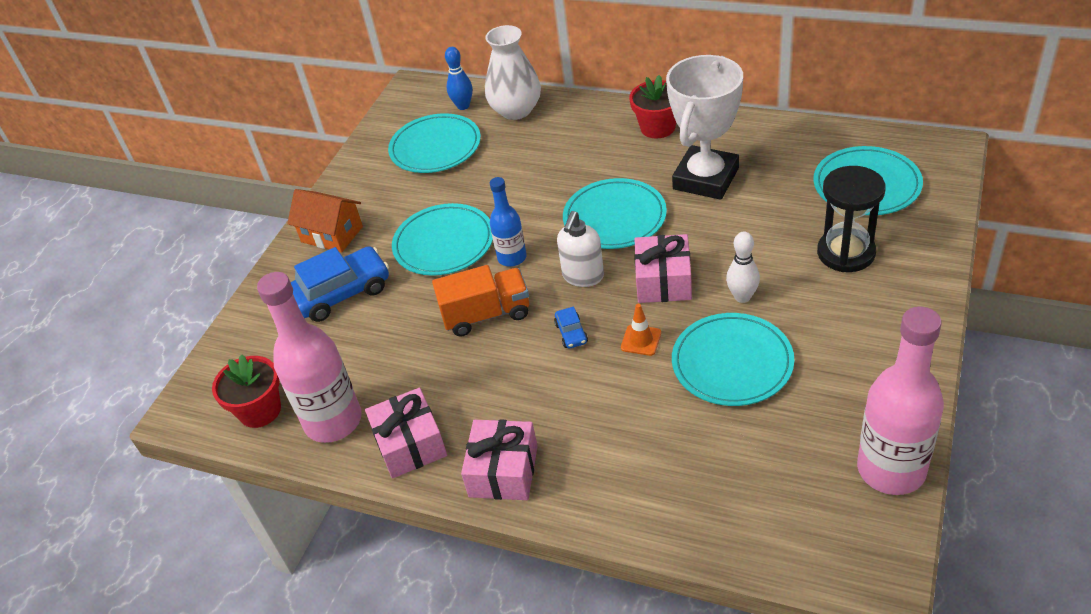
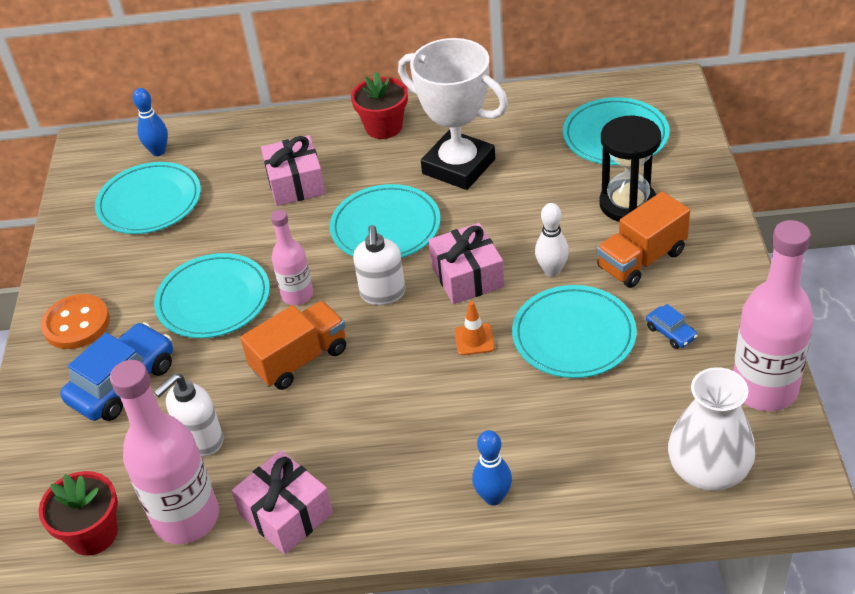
camera: 25 degrees left, 0 degrees up
orange house [287,189,363,253] -> orange button [41,294,110,349]
pink gift [461,420,538,500] -> pink gift moved to [261,135,326,206]
white vase [485,25,541,120] -> white vase moved to [668,367,755,491]
blue bottle [490,177,527,267] -> pink bottle [271,210,313,305]
blue car [554,307,588,349] -> blue car moved to [646,304,698,349]
white trophy [666,55,743,200] -> white trophy turned 60 degrees counterclockwise [398,38,508,190]
none -> white soap dispenser [154,374,223,456]
none -> blue bowling pin [472,430,512,506]
none -> orange truck [597,192,690,288]

